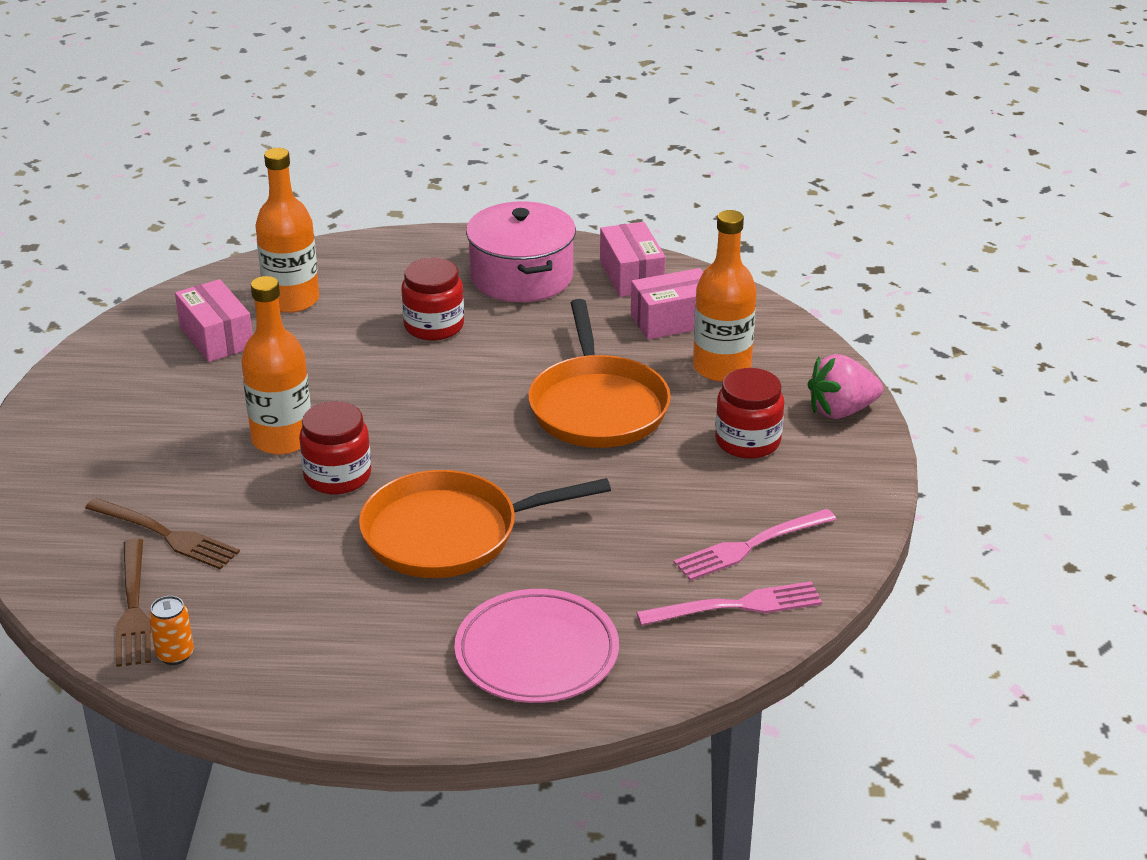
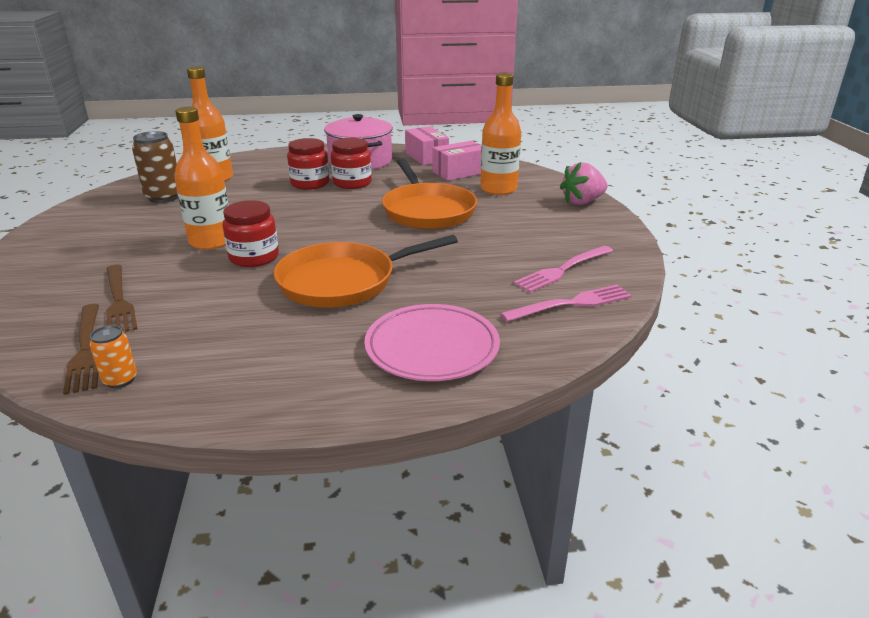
camera: 10 degrees left, 5 degrees down
brown fork [85,498,240,570] -> brown fork turned 45 degrees clockwise [106,265,137,332]
pink box [175,279,252,362] -> brown can [132,131,178,203]
red jar [715,368,784,459] -> red jar moved to [331,138,372,189]

